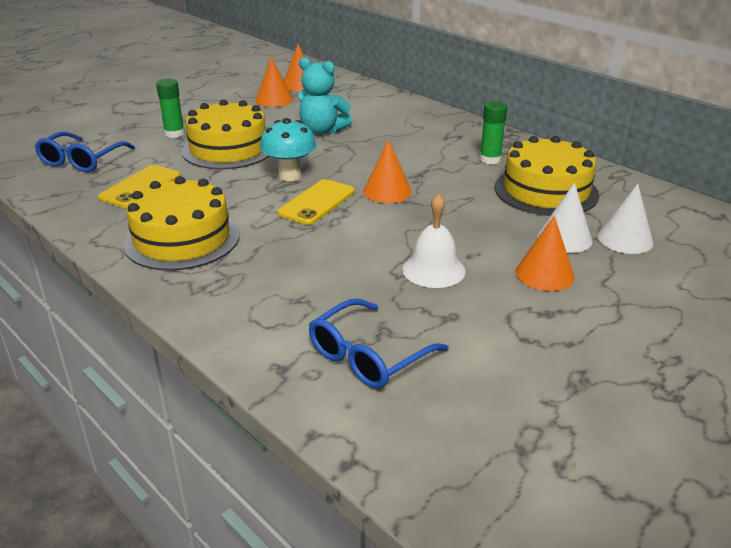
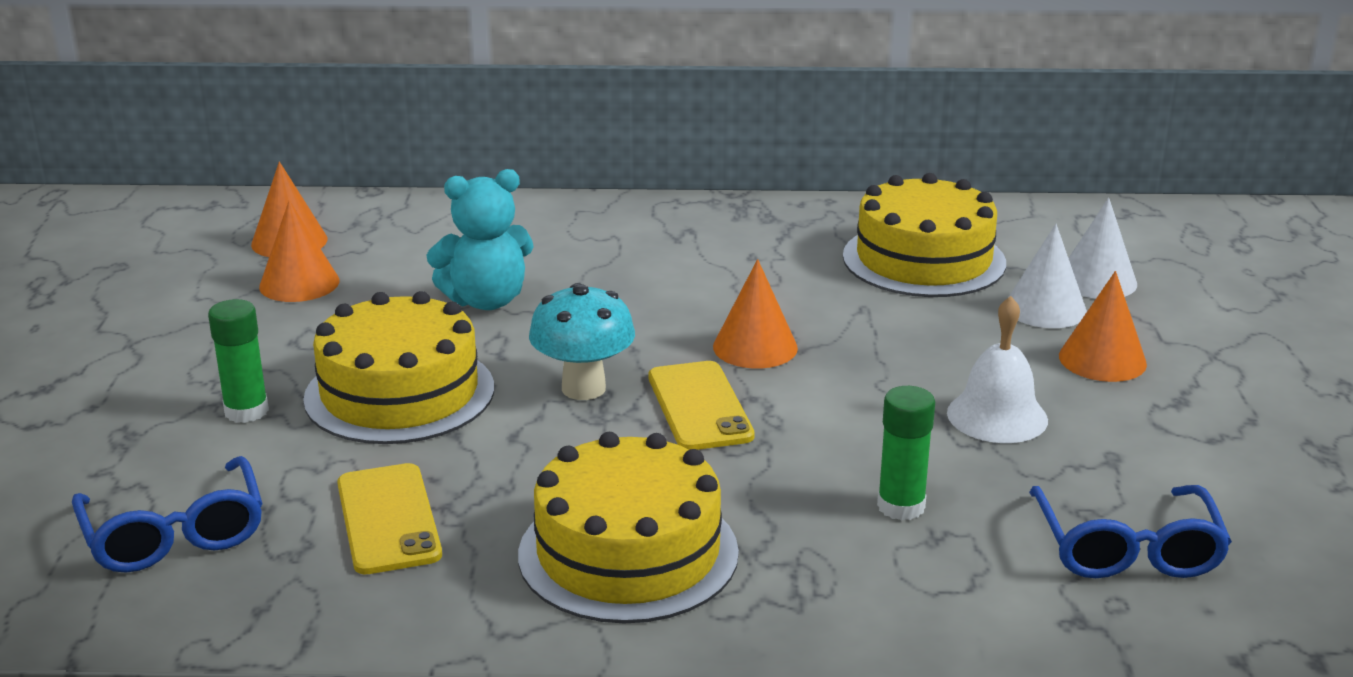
camera: 45 degrees left, 5 degrees down
green glue stick [480,101,507,164] -> green glue stick moved to [877,386,935,521]

